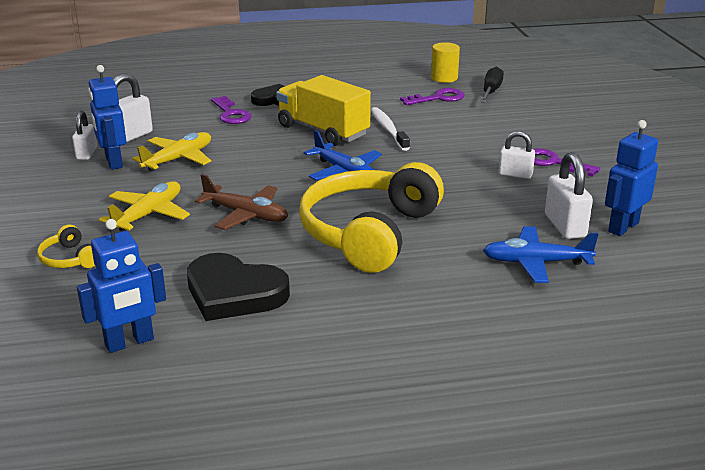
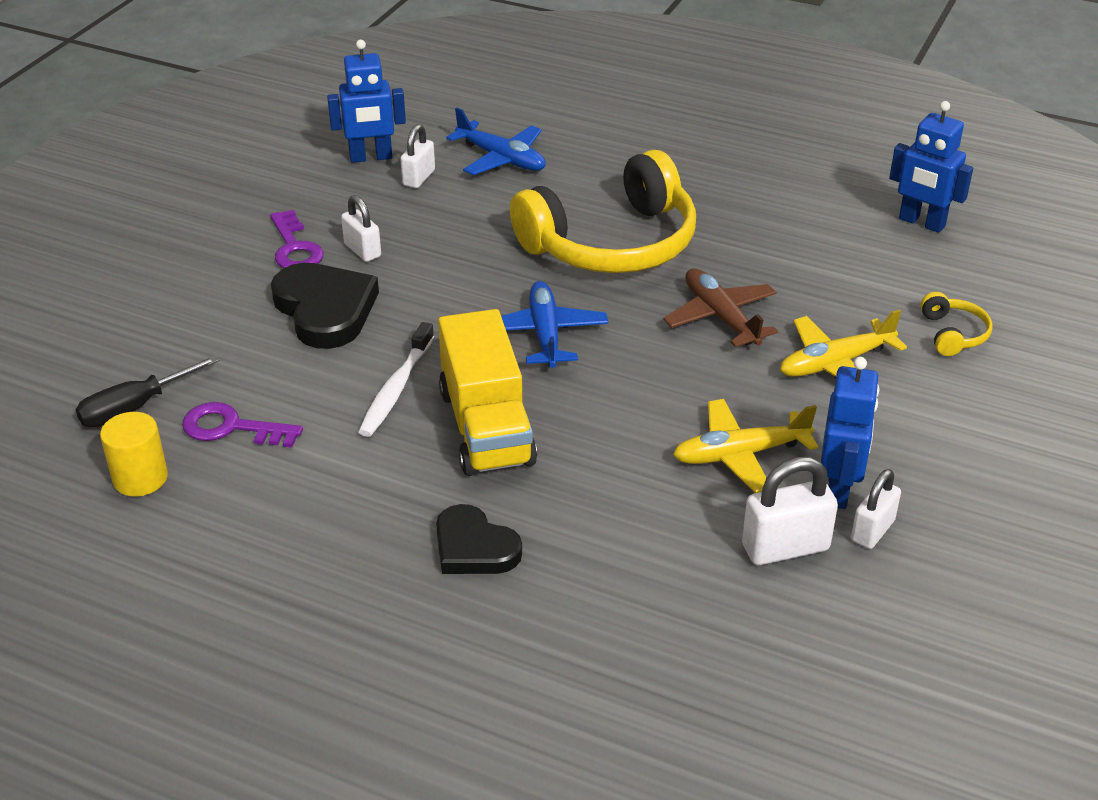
camera: 145 degrees left, 10 degrees up
blue robot [77,219,166,353] -> blue robot turned 150 degrees counterclockwise [889,101,973,233]
black heart [187,253,290,321] -> black heart moved to [271,263,379,349]
purple key [211,96,252,124] -> none
white padlock [545,152,593,239] -> white padlock [400,124,435,188], size x0.66

